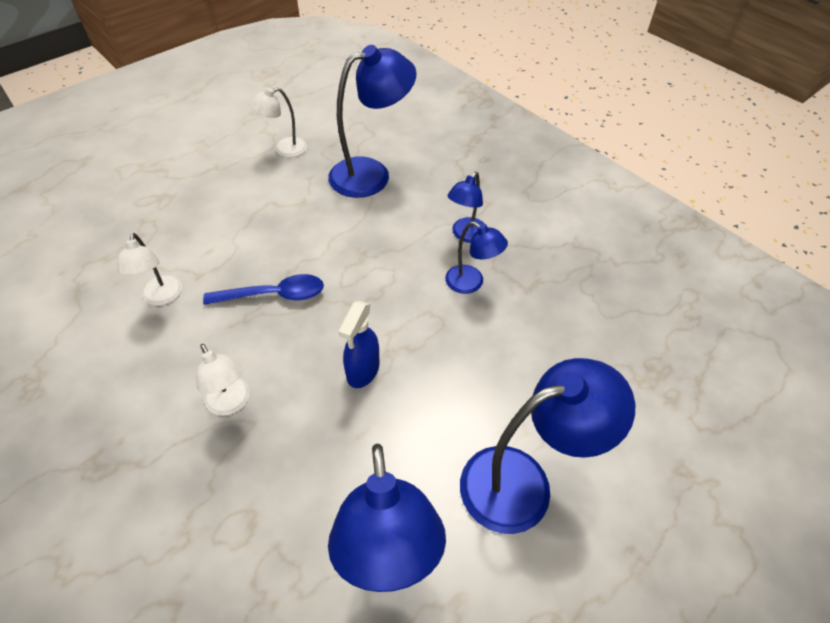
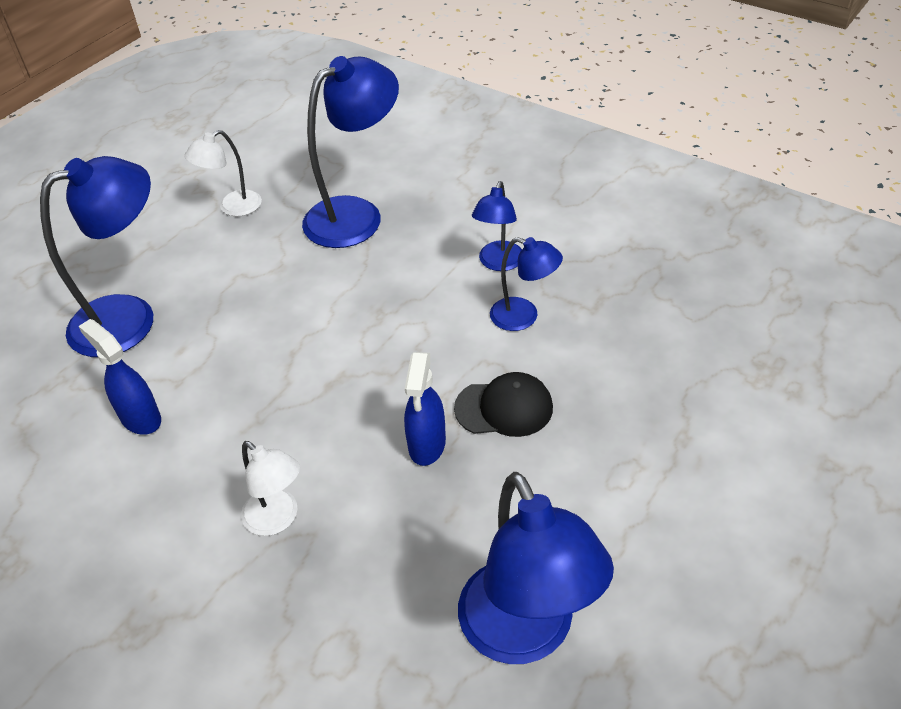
camera: 10 degrees left, 5 degrees down
white lamp [116,233,182,306] -> blue spray bottle [78,319,161,435]
blue spoon [203,274,324,305] -> none
blue lamp [460,358,635,534] -> blue lamp moved to [40,156,153,357]
none -> black cap [454,372,553,437]

